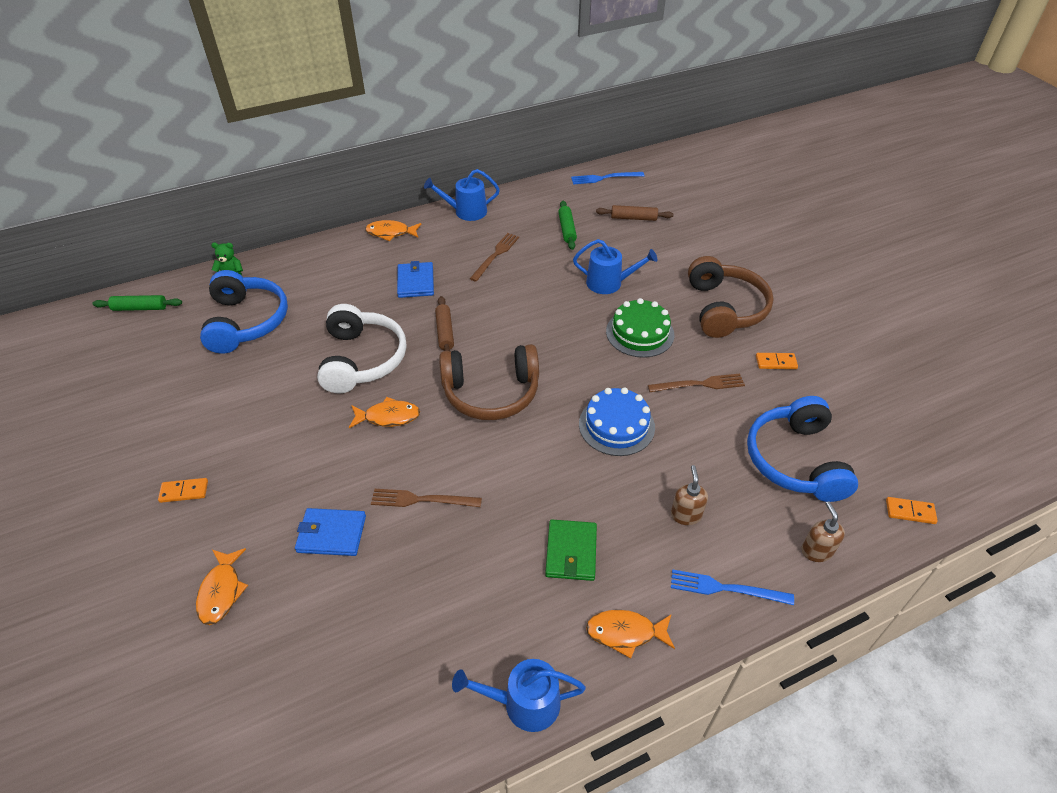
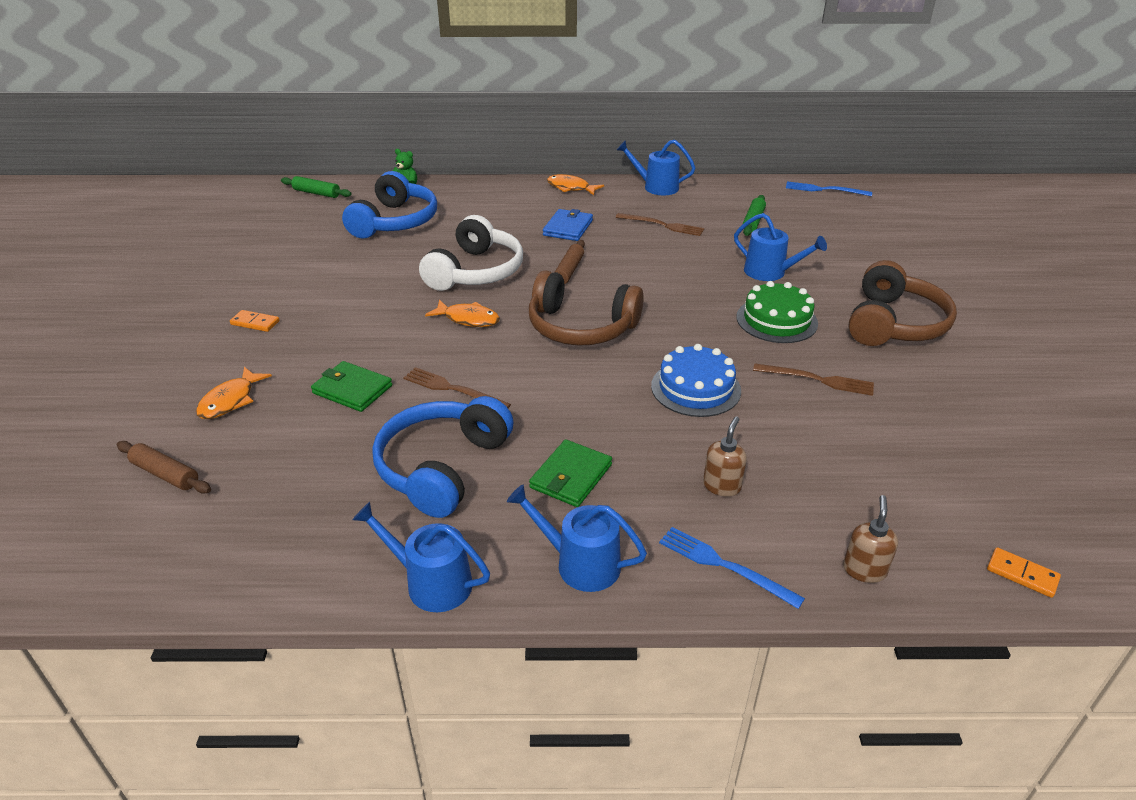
camera: 25 degrees right, 10 degrees down
blue wallet [295,508,366,556] -> green wallet [311,361,392,412]
brown fork [470,233,519,282] -> brown fork turned 60 degrees clockwise [616,213,704,236]
orange fish [586,610,675,658] -> blue watering can [507,485,647,592]
brown rolling pin [596,205,673,221] -> brown rolling pin moved to [117,441,211,493]
blue headphones [747,396,858,502] -> blue headphones moved to [372,396,514,518]
orange domino [756,353,798,369] -> none

